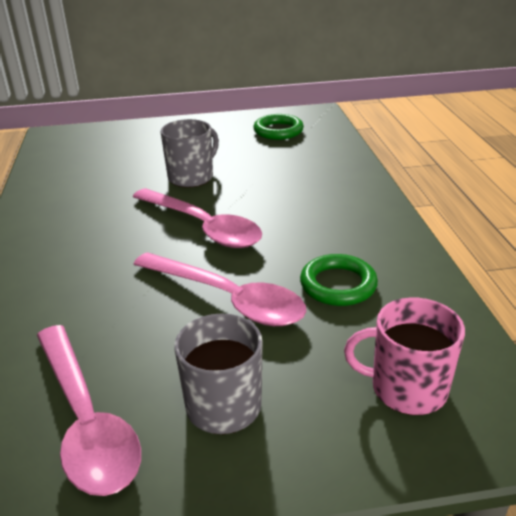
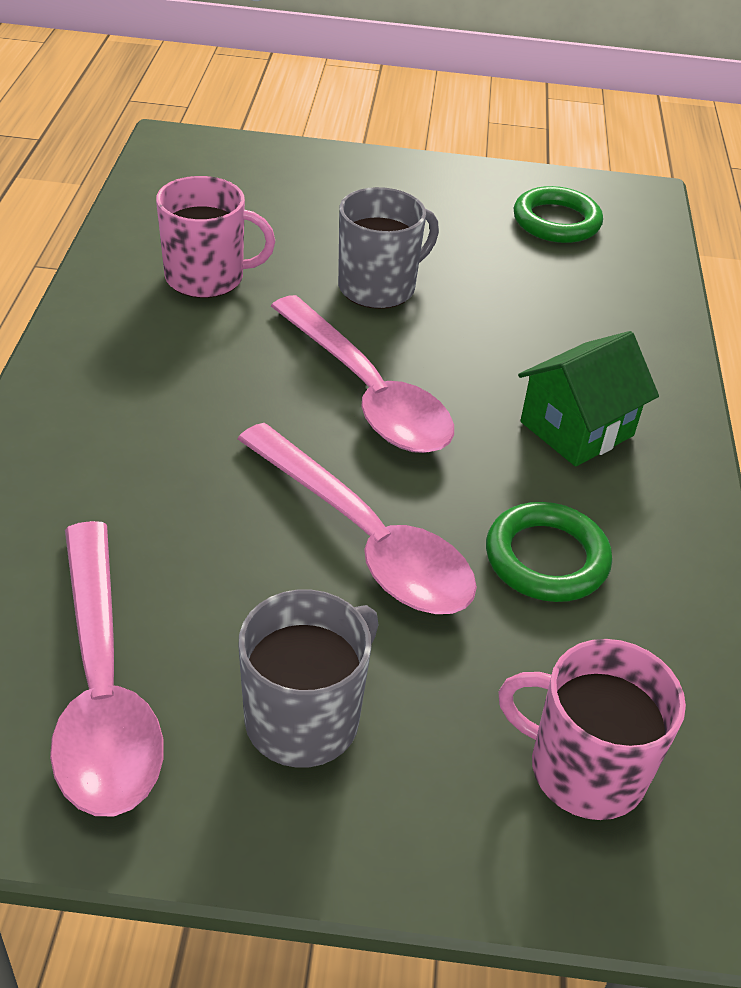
camera: 10 degrees right, 10 degrees up
none -> pink mug [156,176,275,298]
none -> green house [518,331,659,467]

